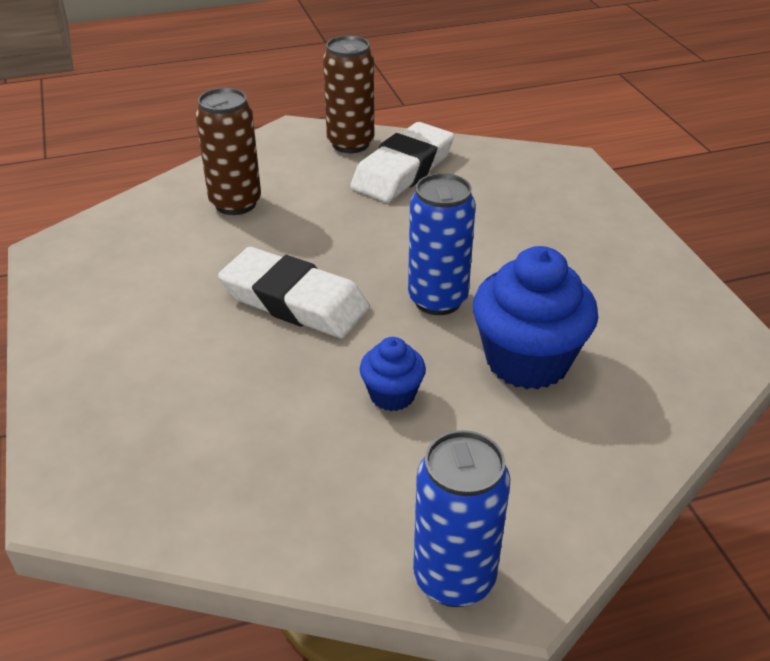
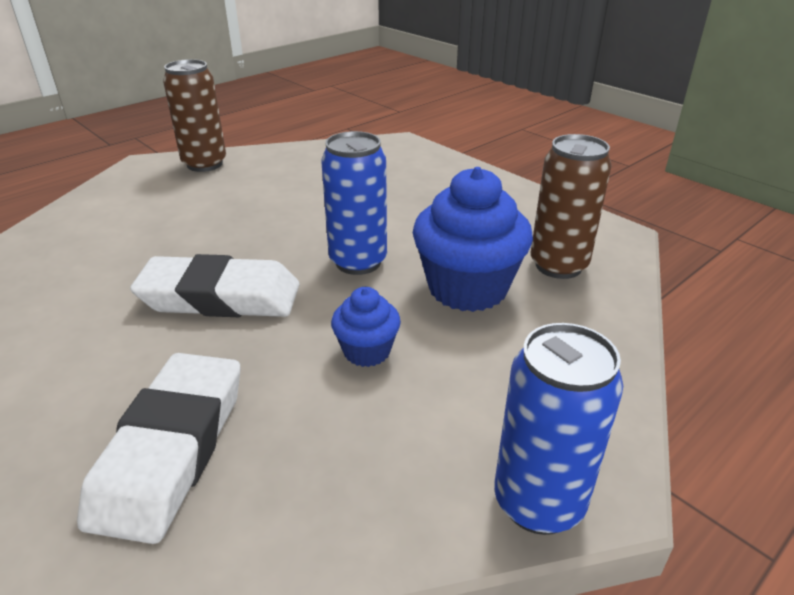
camera: 25 degrees left, 5 degrees down
brown can [196,88,261,215] -> brown can moved to [531,134,612,279]
white eraser [350,122,454,202] -> white eraser moved to [77,353,241,544]

